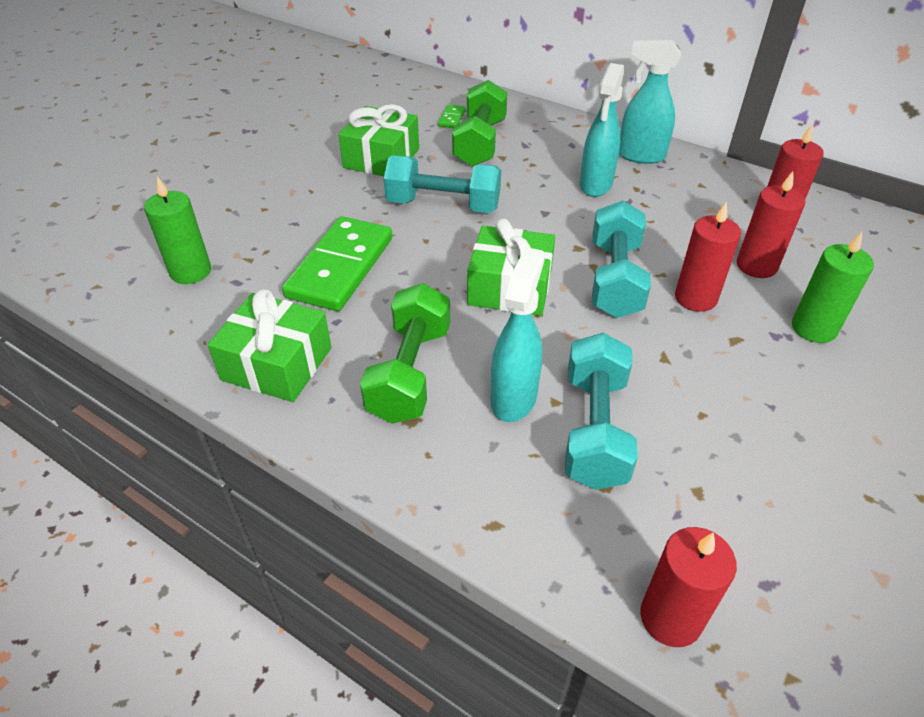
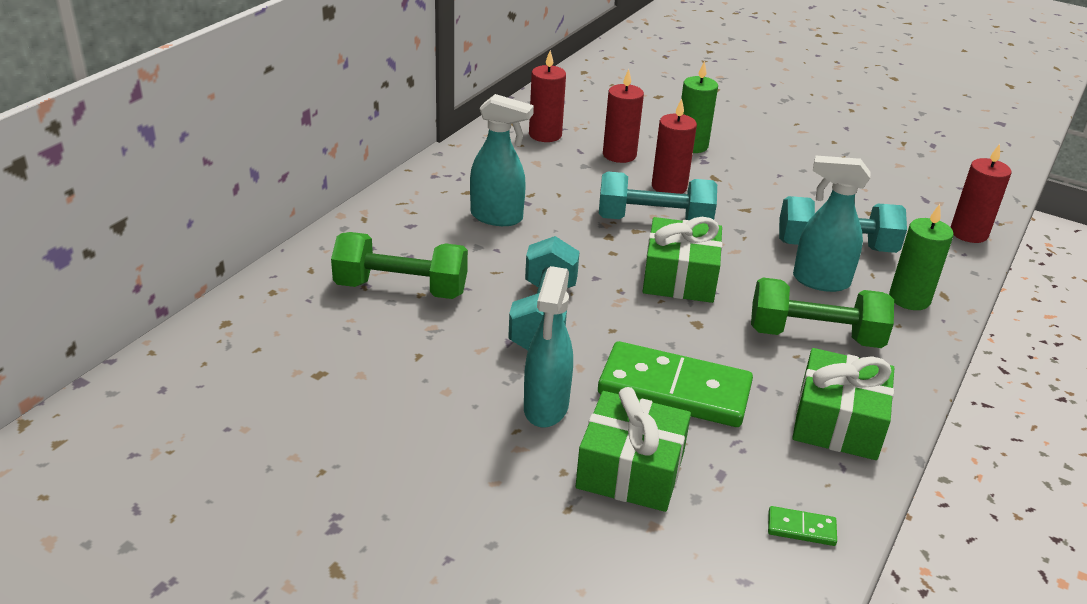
camera: 95 degrees left, 10 degrees down
green candle [144,177,211,284] -> green candle moved to [889,204,954,310]
green gift [338,104,419,176] -> green gift moved to [576,387,691,512]
green domino [438,104,465,128] -> green domino moved to [768,506,837,546]
turquoise spray bottle [619,40,681,164] -> turquoise spray bottle moved to [524,266,573,428]

